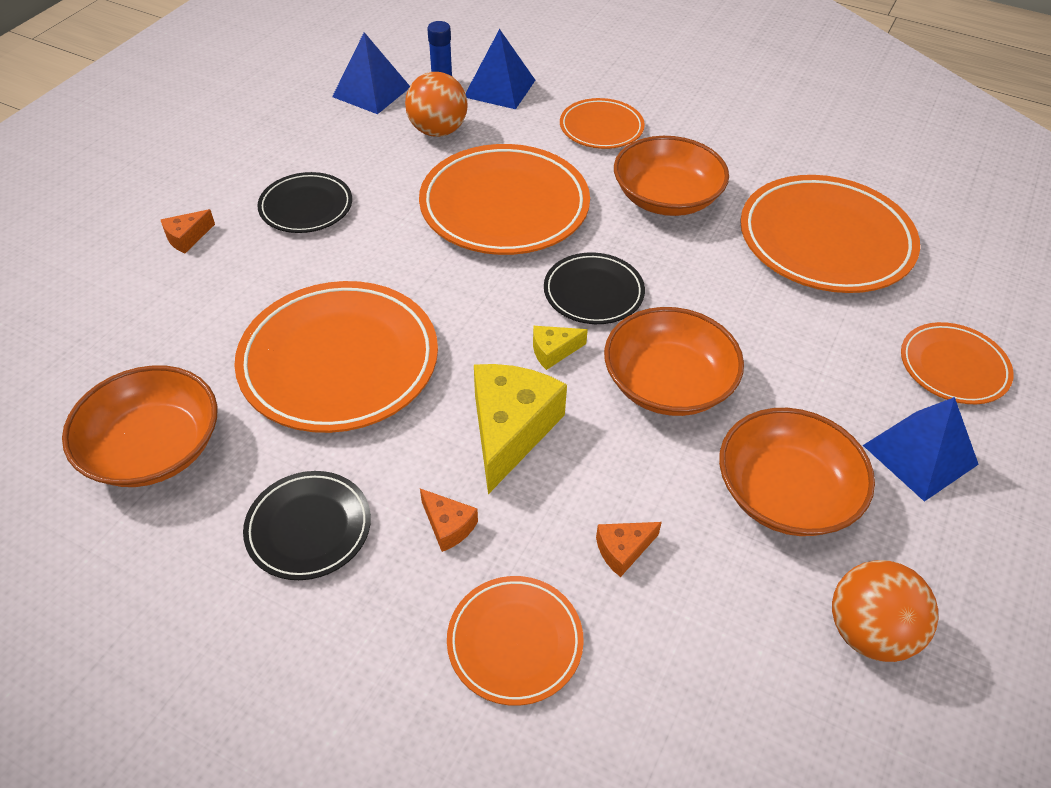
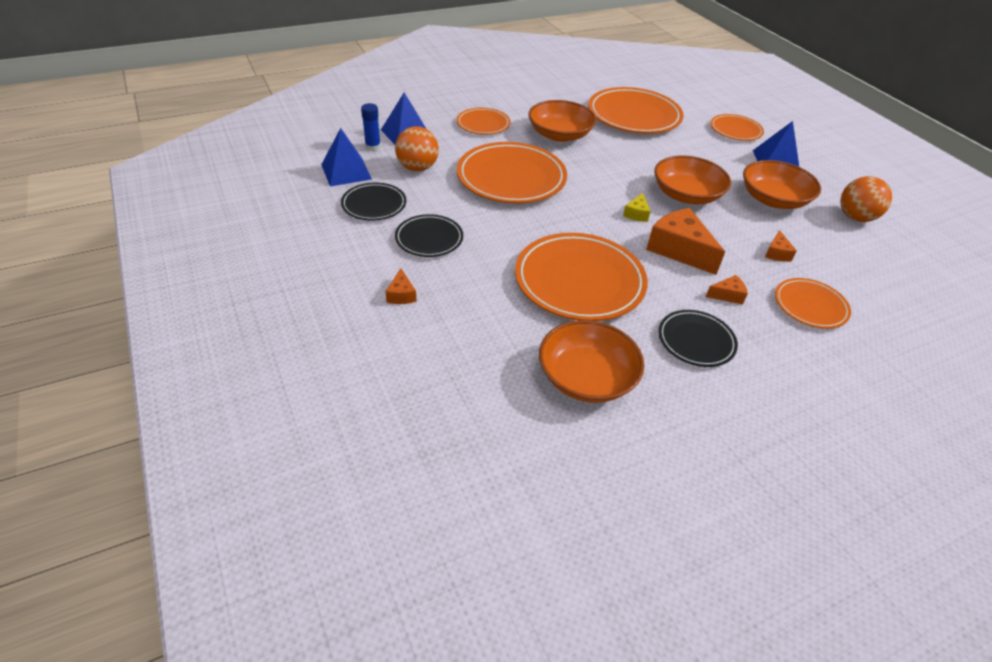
camera: 55 degrees left, 5 degrees down
yellow cheese [474,364,567,494] -> orange cheese [646,208,725,275]
black plate [544,252,645,324] -> black plate moved to [341,183,406,221]

